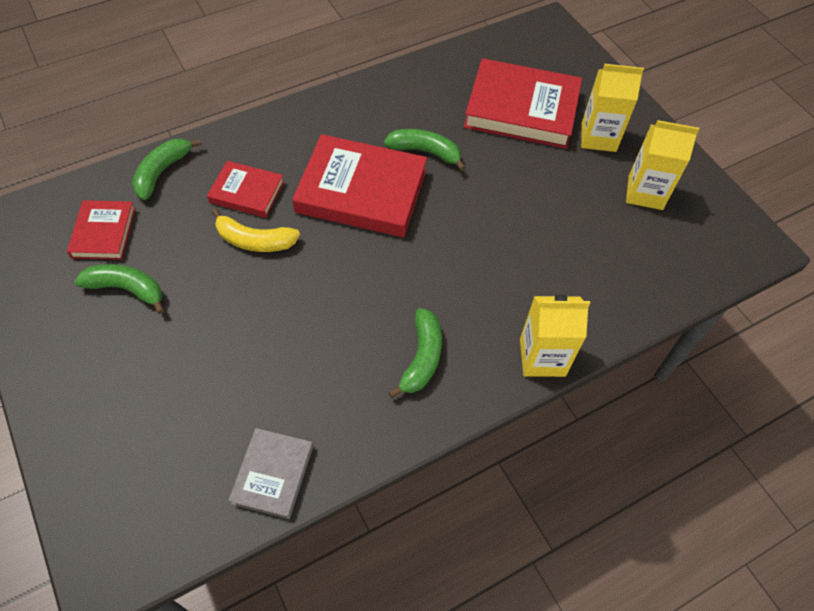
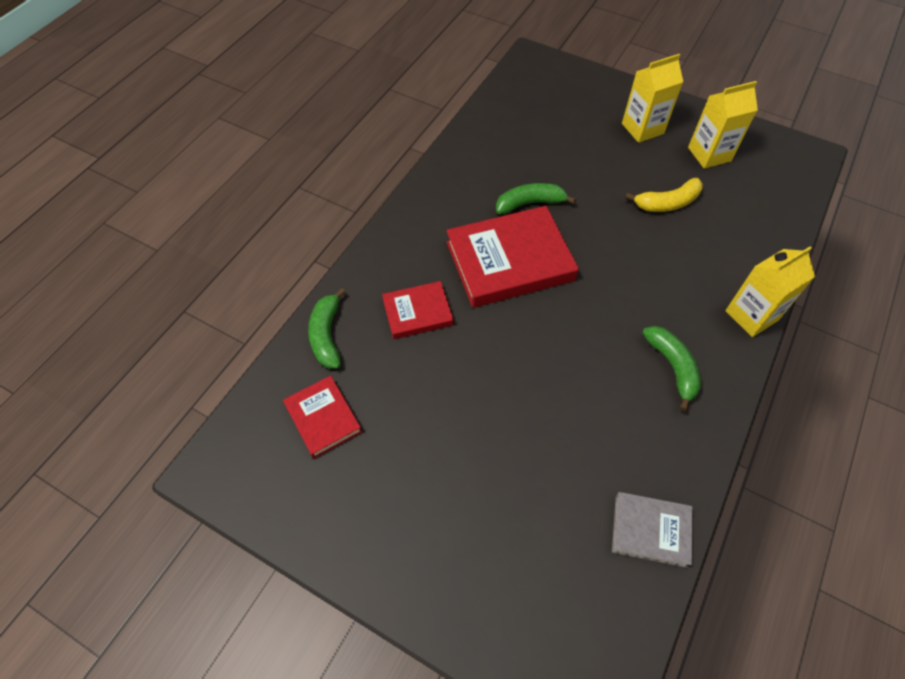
camera: 30 degrees left, 0 degrees up
green banana [74,264,165,314] -> none
yellow banana [212,208,300,252] -> yellow banana moved to [625,178,703,212]
grey book [229,428,313,519] -> grey book turned 60 degrees counterclockwise [612,492,692,568]
red book [464,58,582,149] -> none

